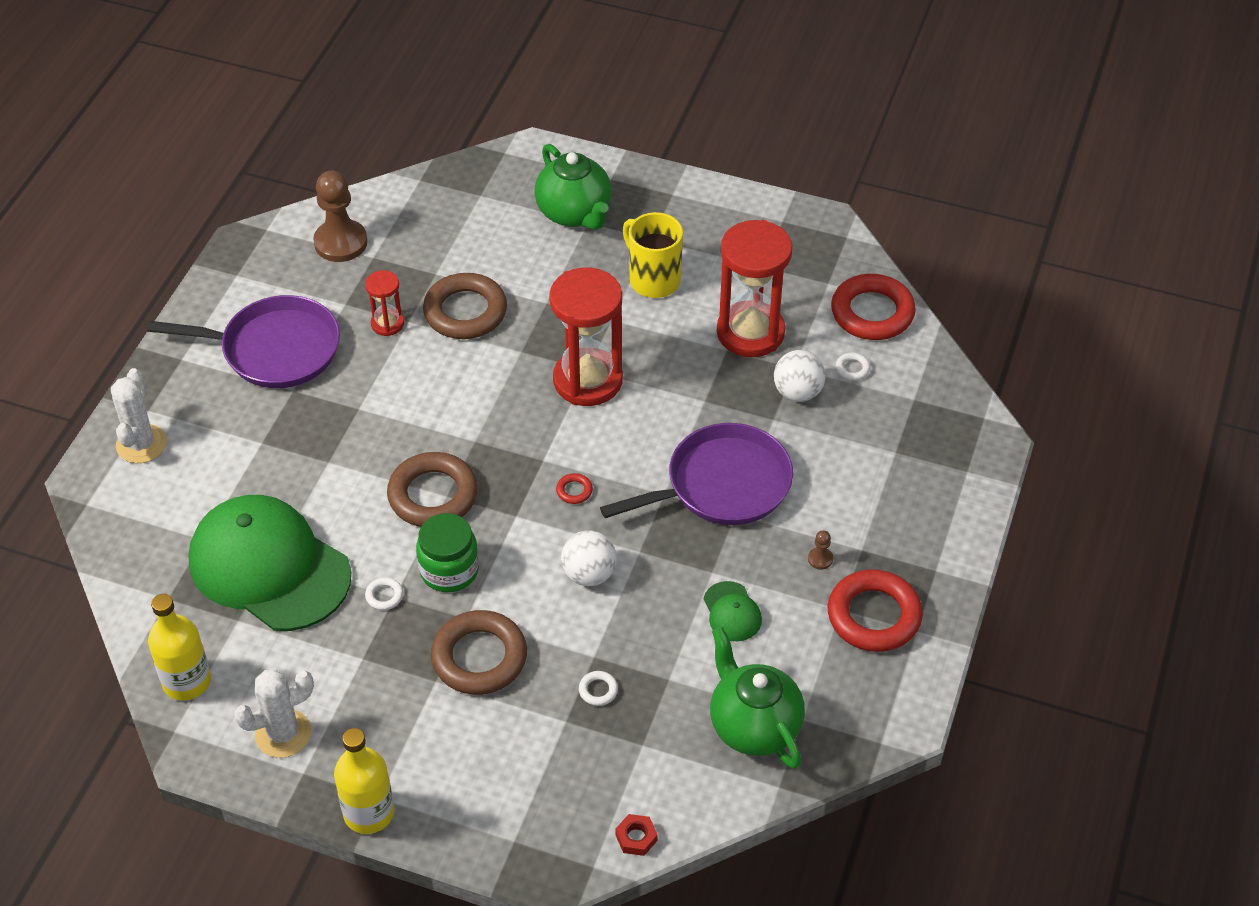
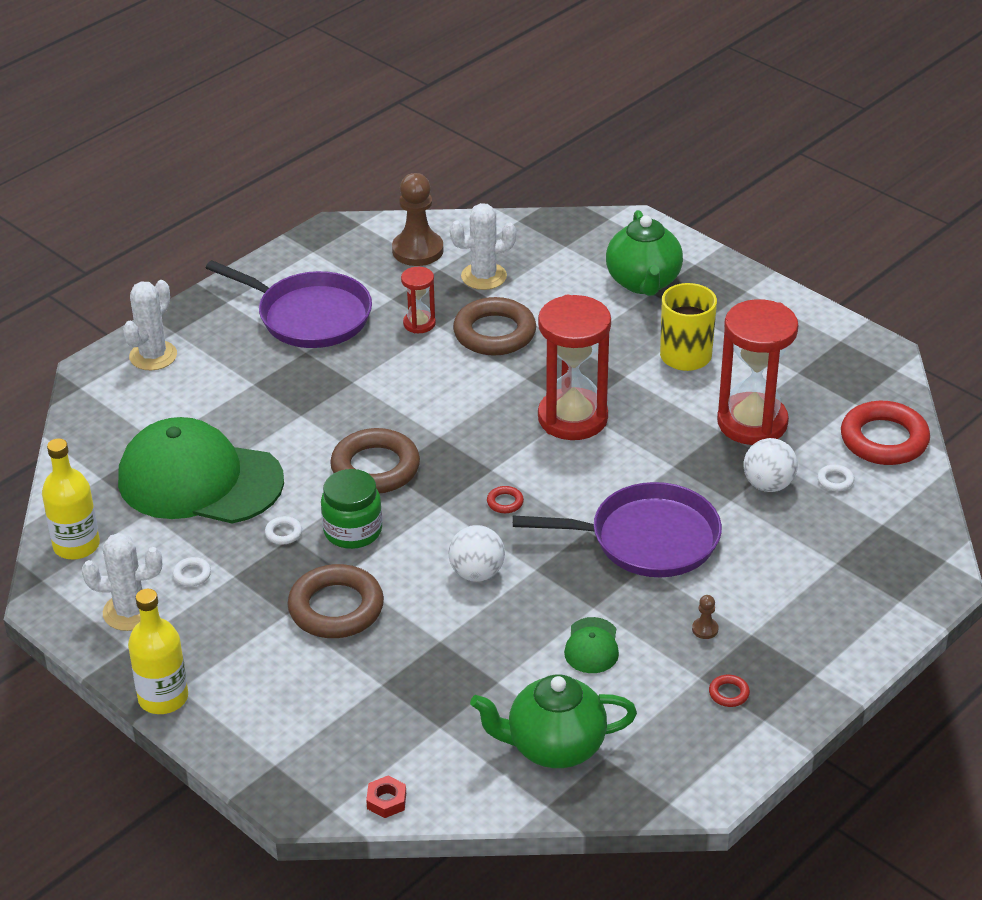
camera: 25 degrees right, 10 degrees down
green cap [188,495,351,631] -> green cap turned 45 degrees counterclockwise [118,417,284,523]
white ring [579,671,618,706] -> white ring moved to [173,557,211,586]
green teapot [710,627,805,769] -> green teapot turned 90 degrees counterclockwise [470,674,637,768]
red ring [828,569,923,652] -> red ring [709,675,750,707], size x0.41
none -> white cactus [450,203,516,290]

